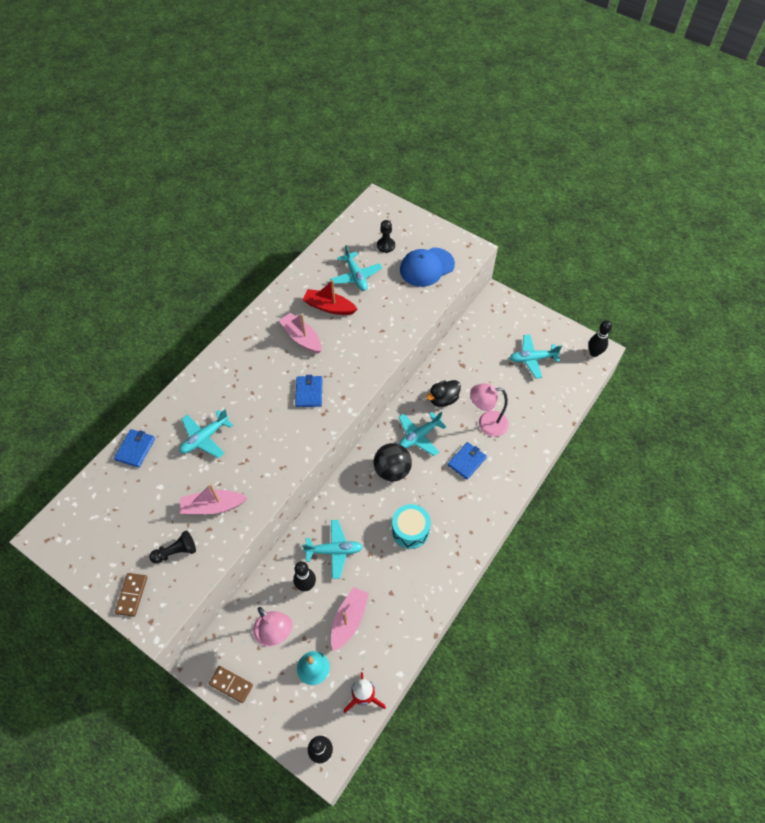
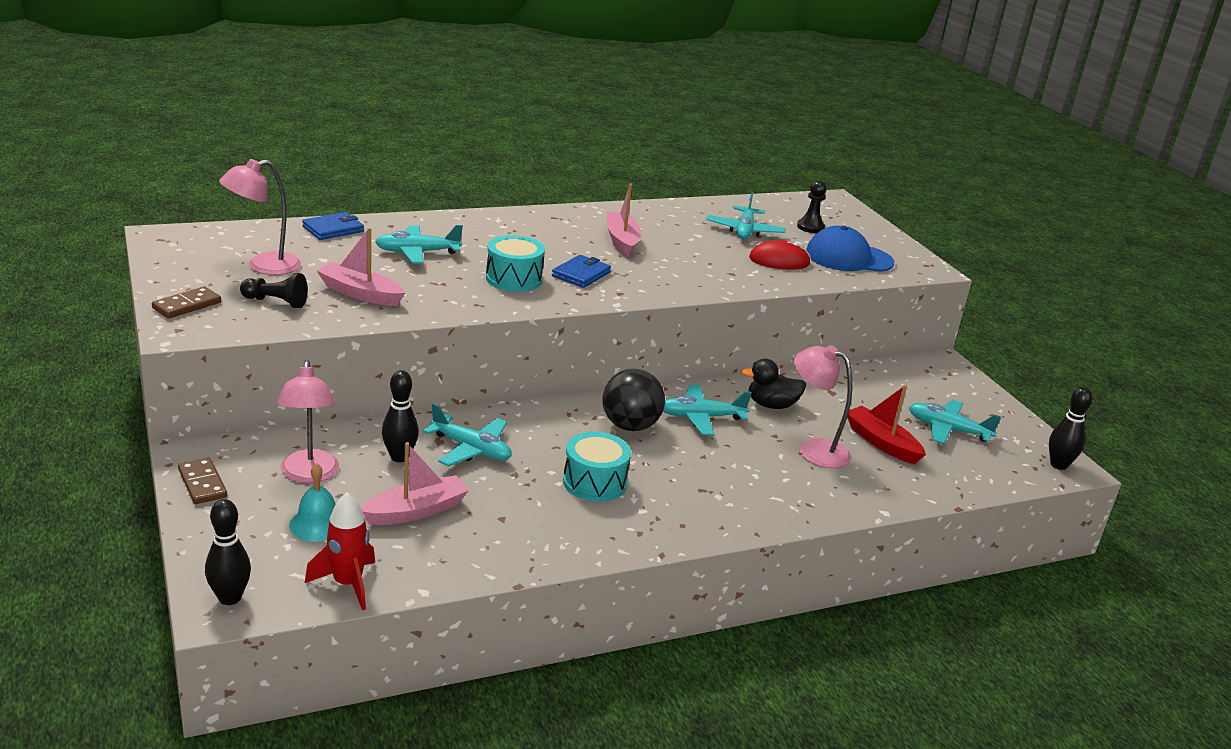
camera: 30 degrees right, 30 degrees down
red boat [302,280,358,315] -> red boat moved to [847,385,926,464]
blue wallet [448,442,487,480] -> none
none -> pink lamp [219,159,301,275]
none -> turquoise drum [486,235,545,292]
none -> red mouse [749,240,811,270]

